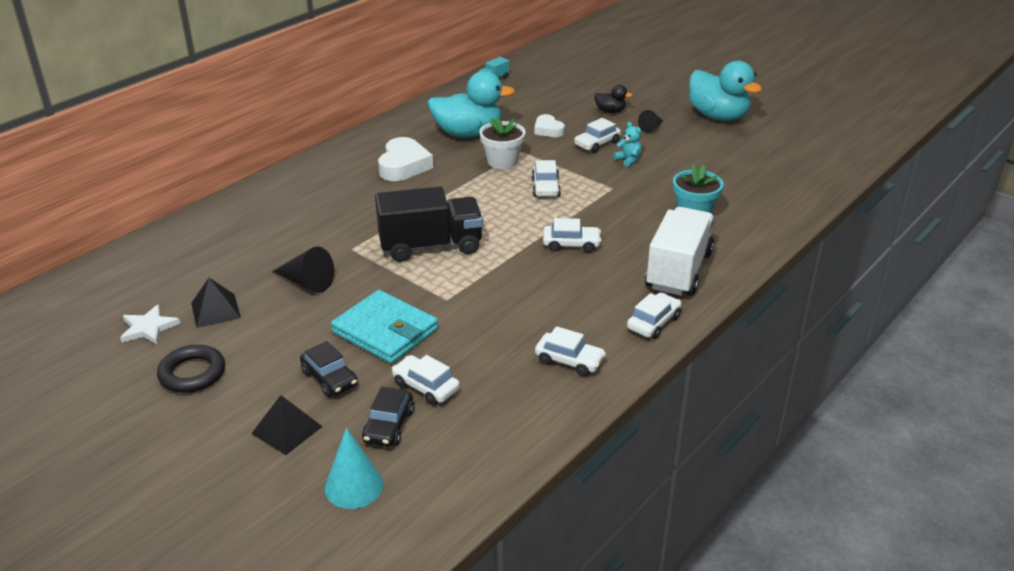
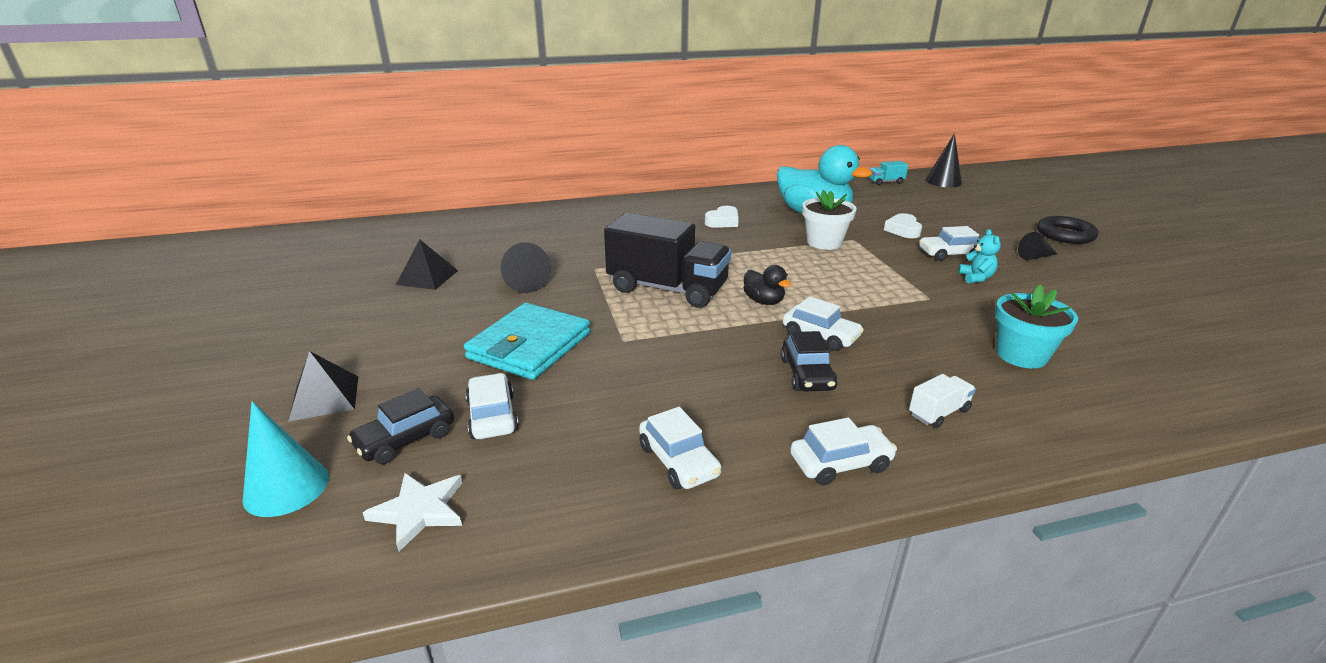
camera: 35 degrees right, 5 degrees down
white star [120,304,180,344] -> white star moved to [363,473,463,552]
black ring [157,345,225,393] -> black ring moved to [1037,216,1099,244]
black car [300,341,358,397] -> black car moved to [781,331,838,392]
turquoise wallet [331,290,438,364] -> turquoise wallet turned 45 degrees clockwise [464,303,590,380]
white heart [378,137,433,181] -> white heart [705,206,739,228], size x0.60
white car [532,160,561,197] -> none
black duck [594,85,633,113] -> black duck moved to [743,265,791,305]
white truck [645,207,715,296] -> white truck [909,374,976,428], size x0.42
turquoise duck [689,61,762,121] -> none
none -> black cone [925,133,962,187]

